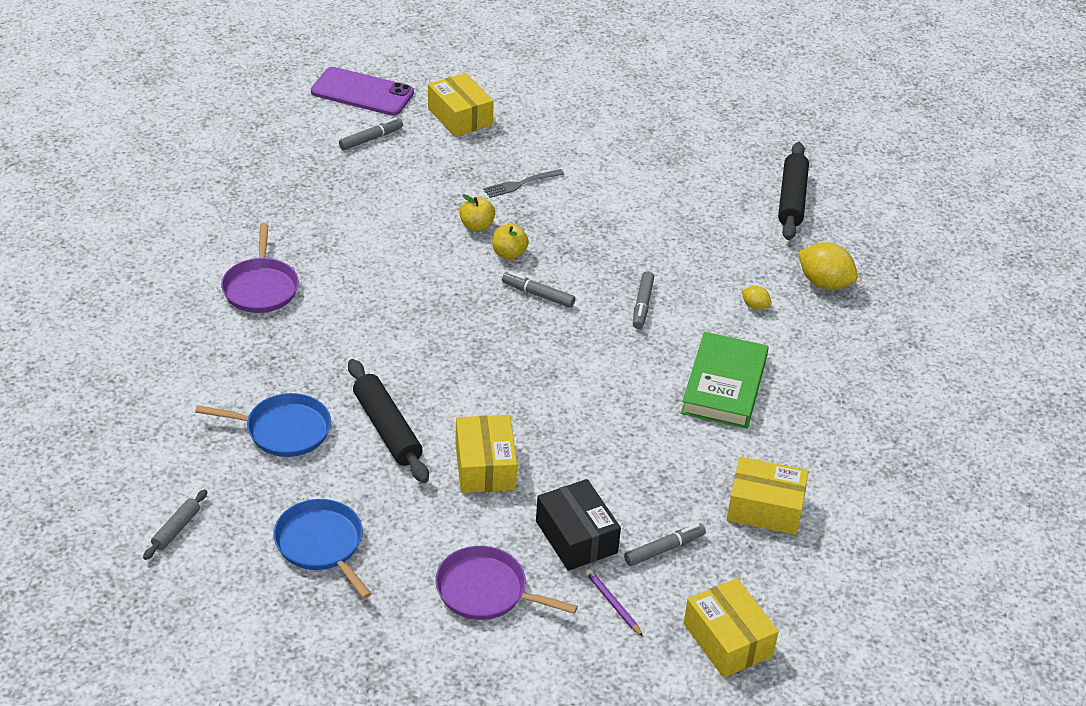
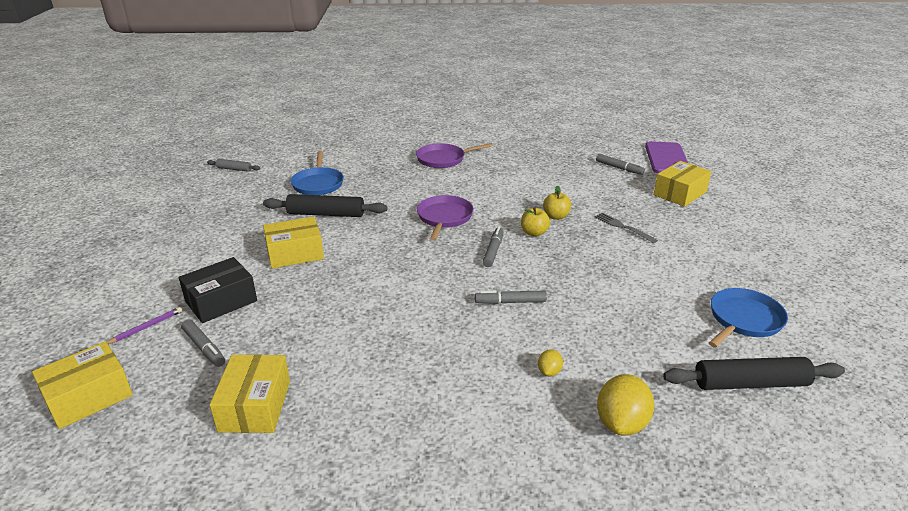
camera: 80 degrees right, 10 degrees down
blue pan [273,499,372,599] -> blue pan moved to [709,288,788,348]
black rolling pin [348,359,429,483] -> black rolling pin turned 45 degrees clockwise [263,194,388,217]
purple pan [435,546,578,620] -> purple pan moved to [417,195,474,241]
green book [681,332,769,429] -> none

